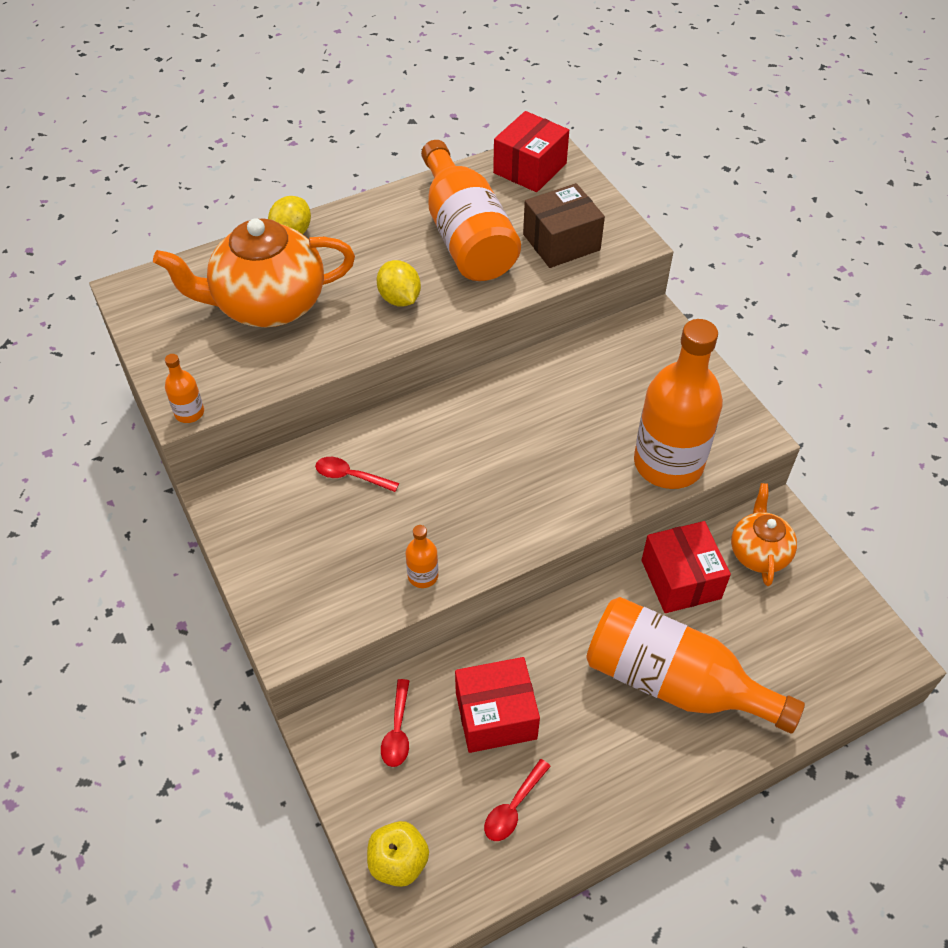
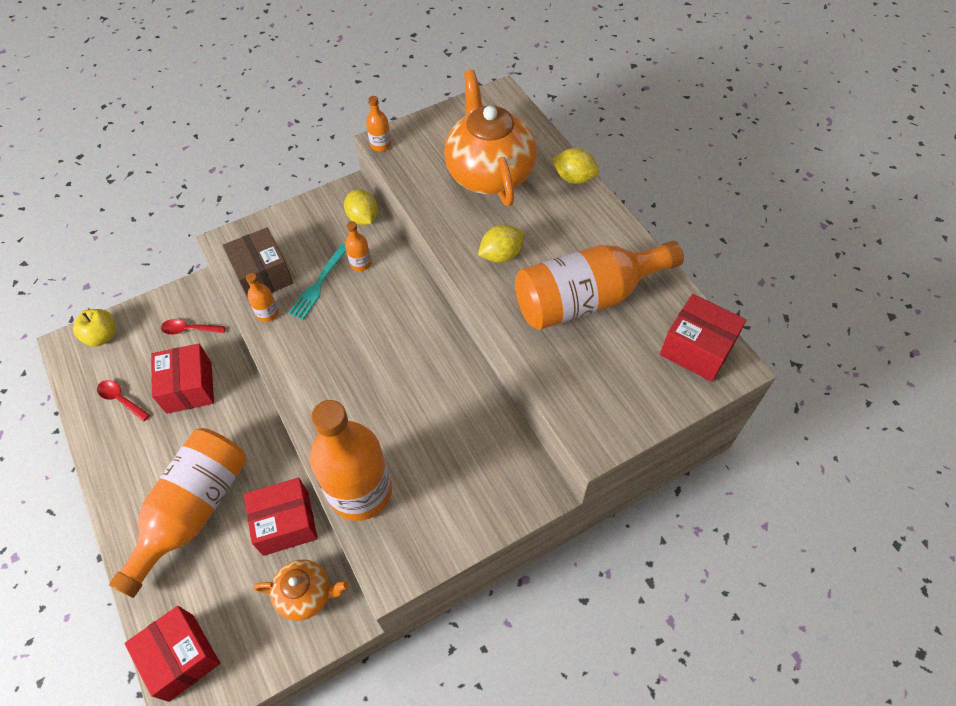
camera: 90 degrees right, 5 degrees up
red spoon [315,457,399,492] -> orange bottle [345,221,372,271]
brown box [523,183,605,268] -> brown box moved to [223,227,293,301]
none -> red box [125,606,220,702]
none -> turquoise fork [288,244,346,320]
none -> yellow lemon [344,189,378,225]

